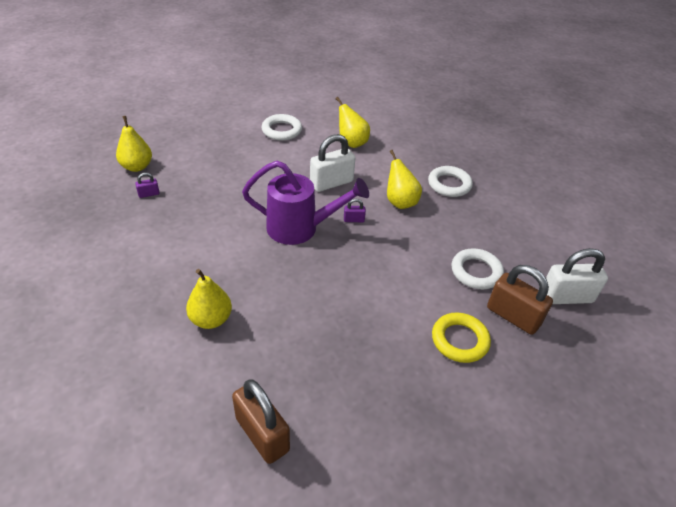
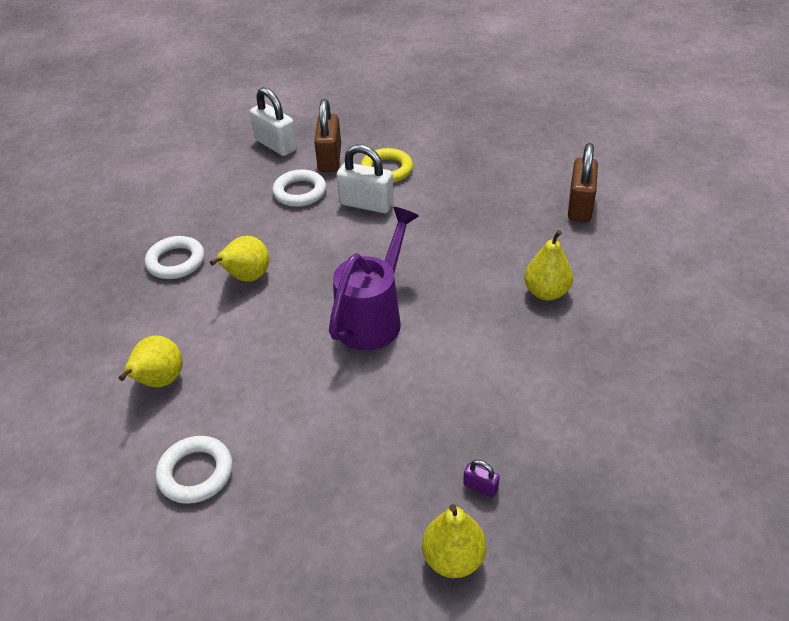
camera: 125 degrees left, 0 degrees up
purple watering can [242,161,369,245] -> purple watering can turned 60 degrees clockwise [329,207,419,350]
white padlock [310,134,355,192] -> white padlock moved to [336,145,394,213]
purple padlock [344,199,366,222] -> none

